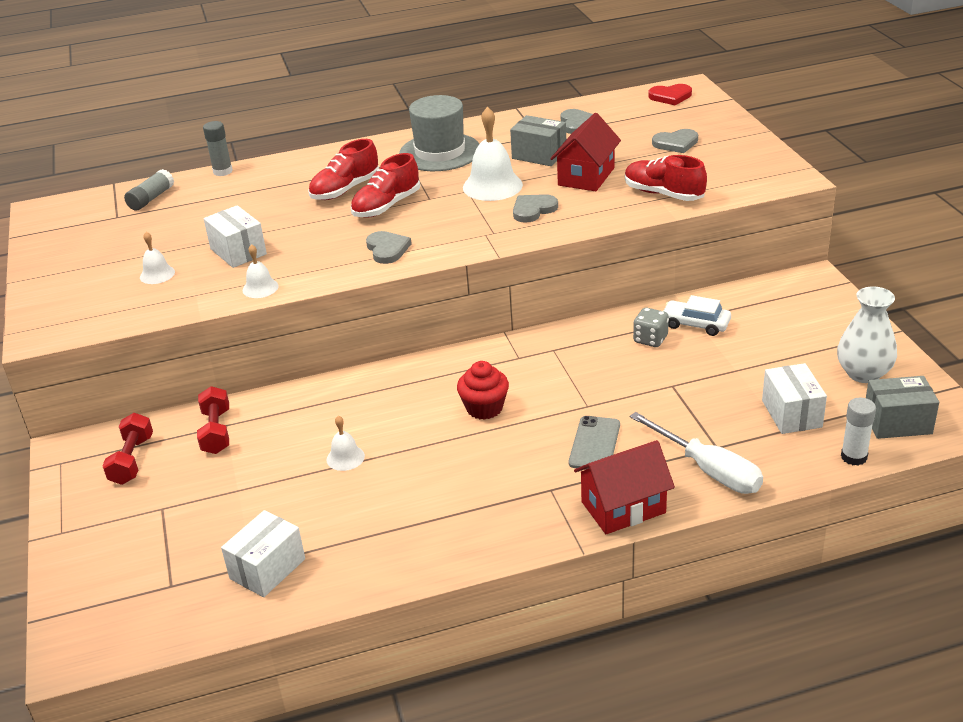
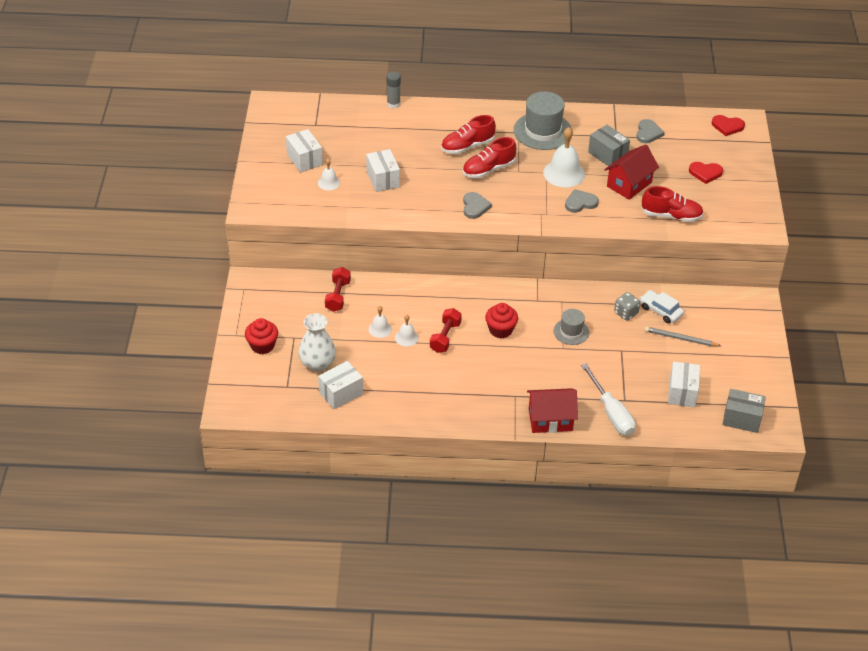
camera: 15 degrees right, 10 degrees up
red dumbbell [102,413,153,485] -> red dumbbell moved to [430,308,462,353]
grey glue stick [124,169,174,211] -> none
white bell [243,244,279,298] -> white bell moved to [368,306,392,338]
grey phone [569,416,620,469] -> none
red shoe [625,155,707,201] -> red shoe turned 135 degrees clockwise [641,186,704,222]
grey heart [652,129,698,153] -> red heart [689,162,723,184]
white vase [837,286,897,383] -> white vase moved to [298,313,336,371]
white glue stick [841,397,876,466] -> none
none -> red cupcake [245,318,278,354]
none -> white box [286,129,323,172]
none -> grey hat [553,309,589,345]
none -> grey pencil [645,327,721,346]

